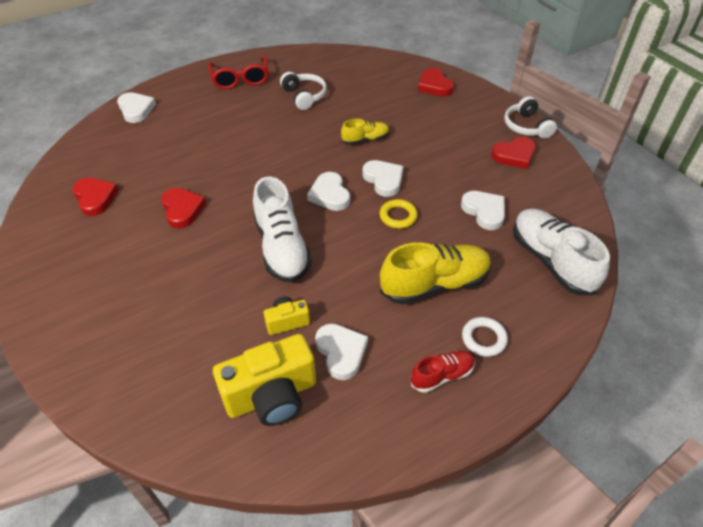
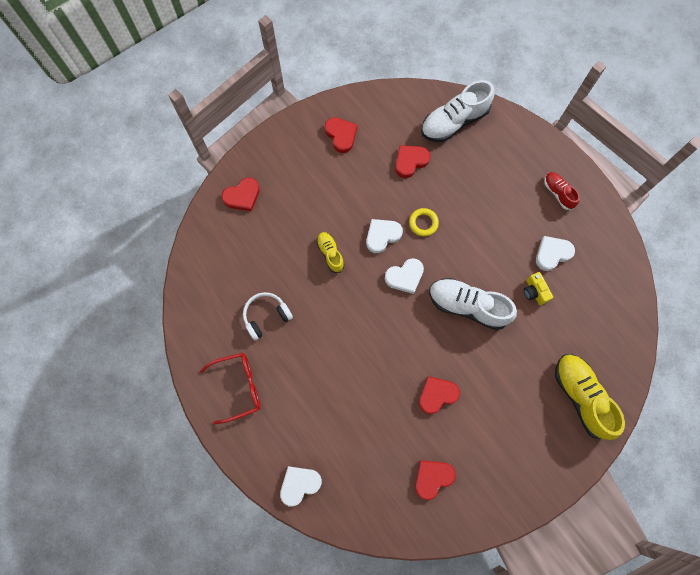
camera: 95 degrees left, 25 degrees up
yellow camera [213,334,316,426] -> none
white shoe [253,176,311,283] -> white shoe turned 135 degrees counterclockwise [429,278,517,330]
yellow shoe [380,242,491,304] -> yellow shoe moved to [555,354,625,440]
white heart [461,191,505,230] -> red heart [395,145,430,178]
white ring [462,317,508,357] -> none
white headphones [504,96,557,139] -> none

